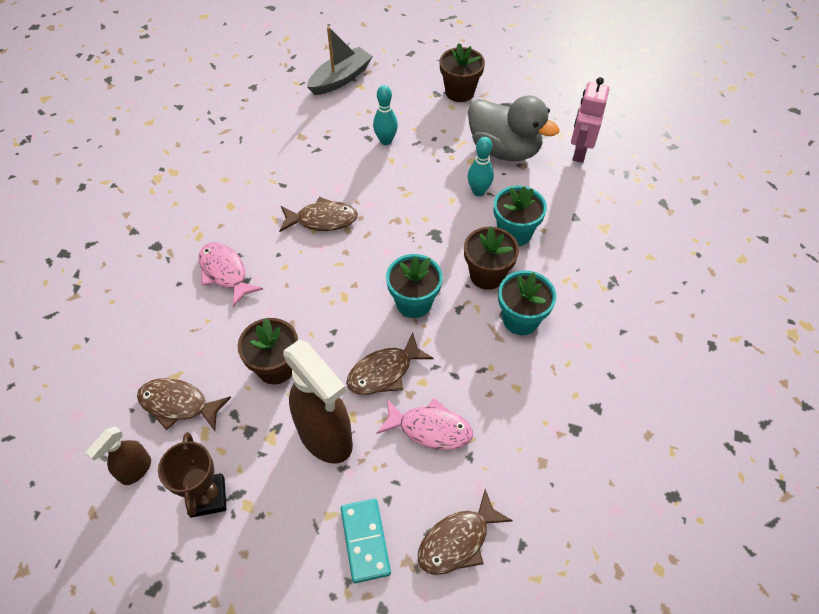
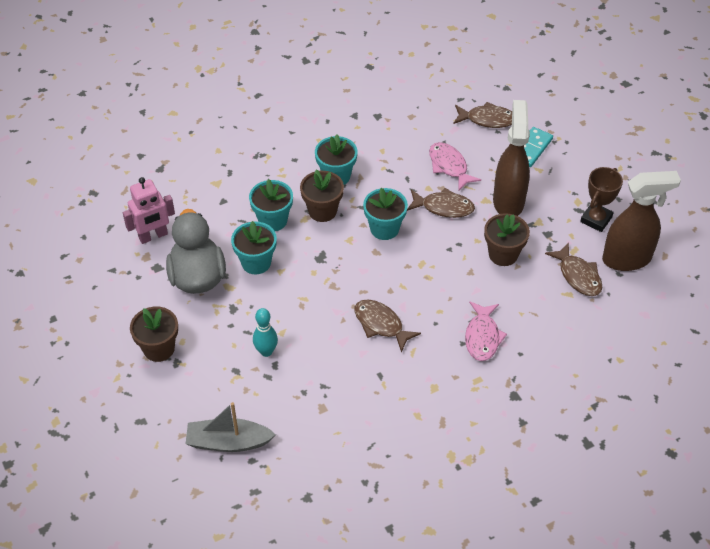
camera: 135 degrees left, 5 degrees down
brown spray bottle [86,426,151,485] -> brown spray bottle [602,171,681,271], size x1.94
turquoise bowling pin [468,137,494,196] -> turquoise flower pot [231,221,277,274]

